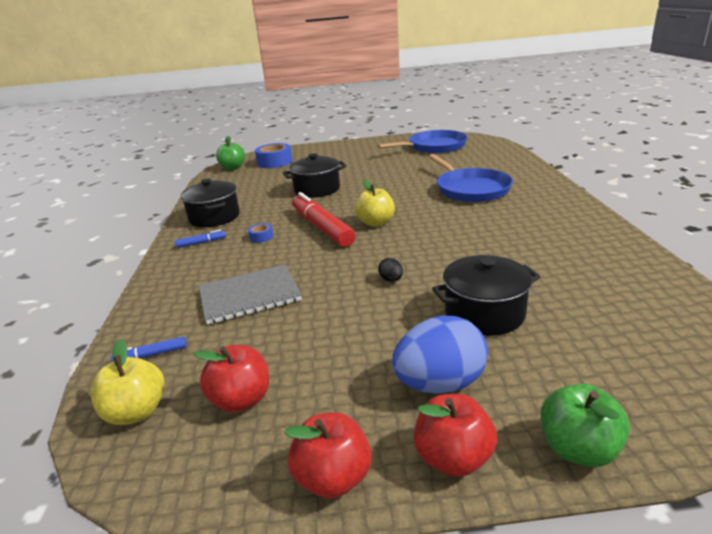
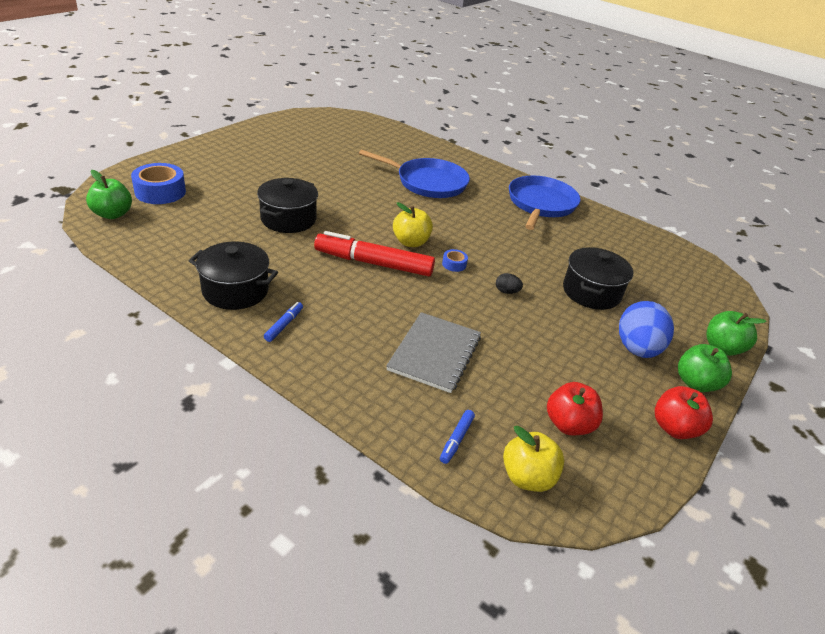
camera: 55 degrees left, 10 degrees up
blue tape [248,223,273,243] -> blue tape moved to [442,249,468,272]
blue pan [378,130,468,153] -> blue pan moved to [509,175,580,230]
red apple [414,394,498,477] -> green apple [678,344,732,392]

